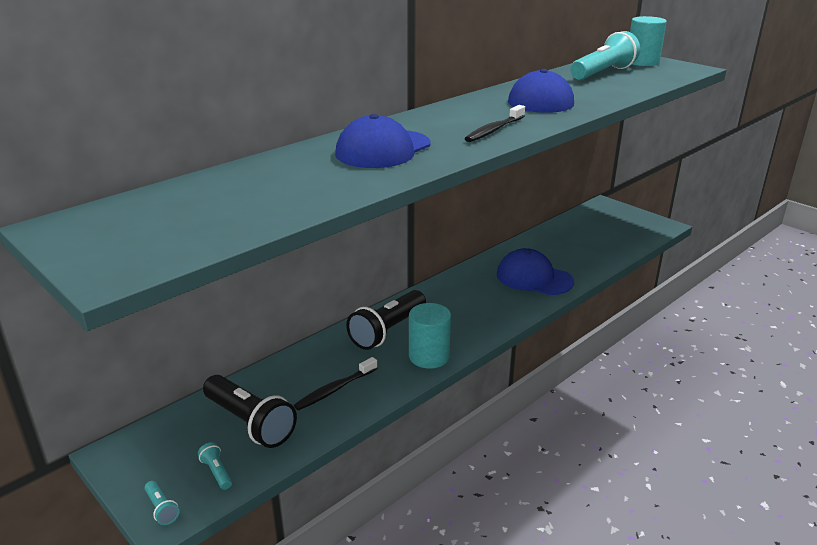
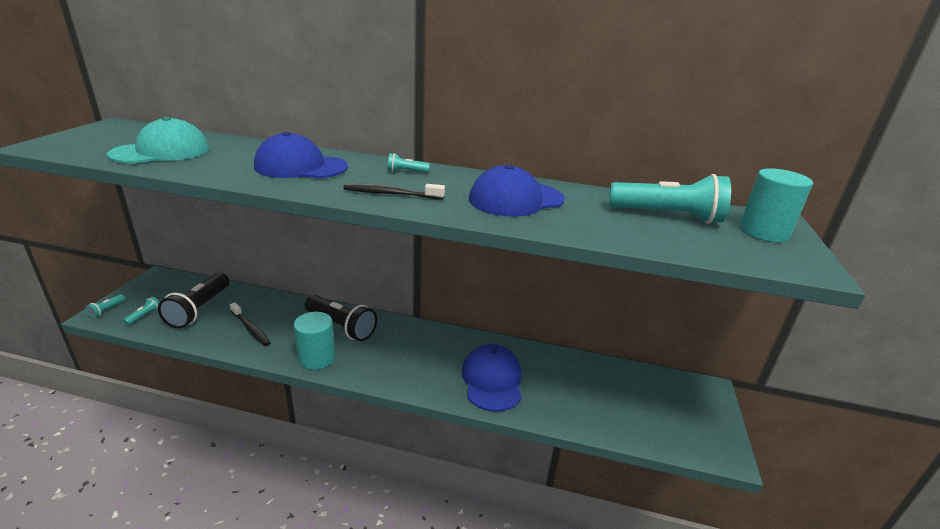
camera: 55 degrees right, 0 degrees up
black toothbrush [294,357,378,410] -> black toothbrush turned 150 degrees counterclockwise [230,302,271,346]
black flashlight [346,290,426,350] -> black flashlight turned 150 degrees counterclockwise [305,295,377,341]
none -> turquoise cap [107,117,210,164]
none -> turquoise flashlight [388,153,430,173]

